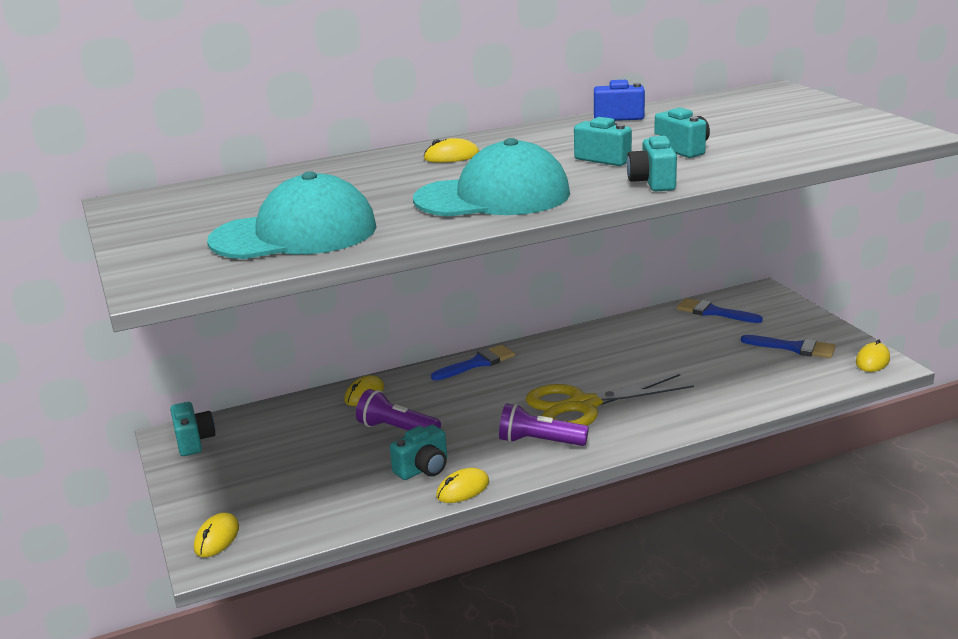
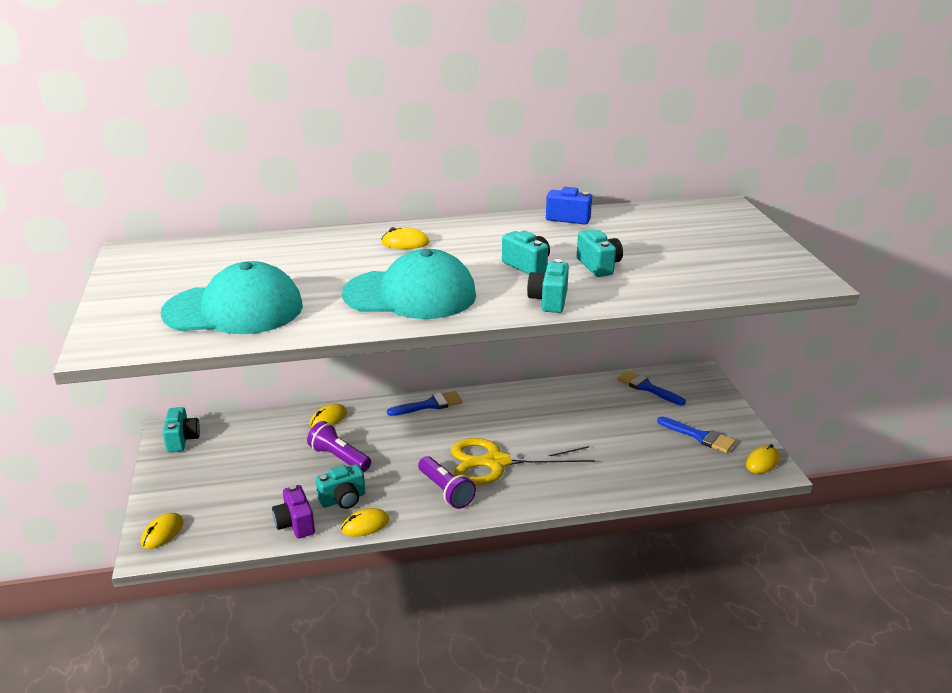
camera: 10 degrees right, 5 degrees up
purple flashlight [499,403,589,446] -> purple flashlight turned 150 degrees counterclockwise [418,456,476,509]
none -> purple camera [272,485,315,538]

